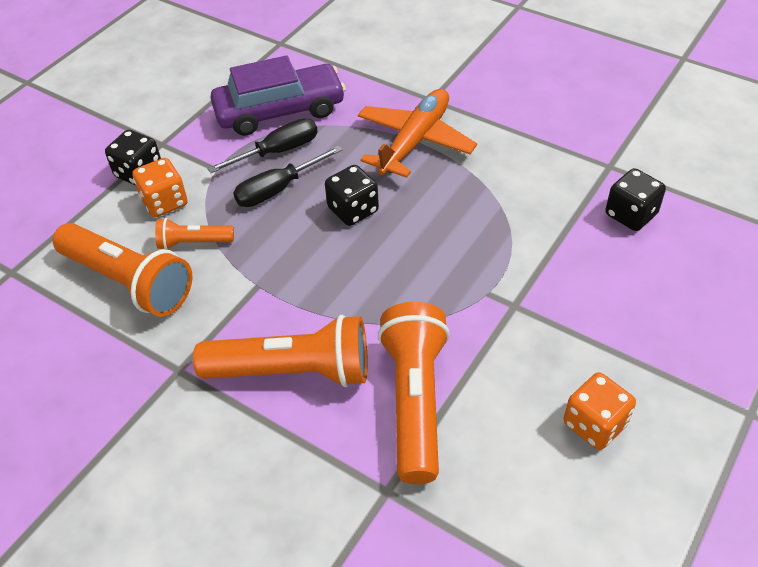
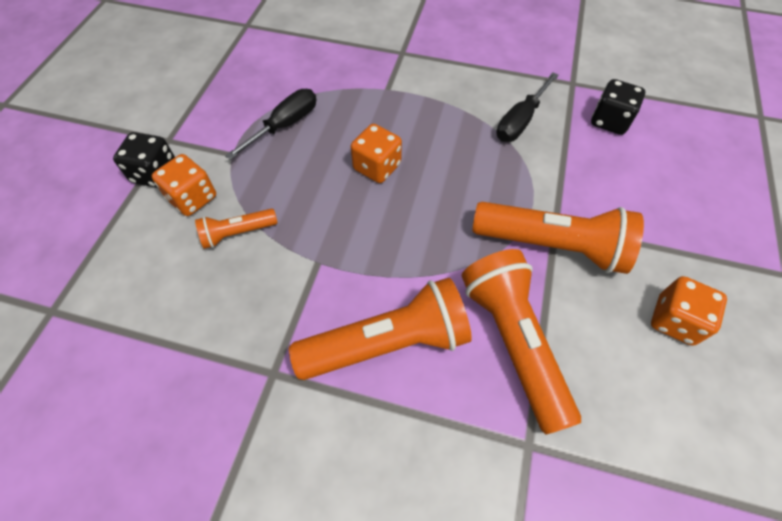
camera: 20 degrees left, 10 degrees up
orange flashlight [53,223,192,317] -> orange flashlight moved to [472,202,644,274]
purple car [210,55,346,136] -> none
black screwdriver [233,146,342,207] -> black screwdriver moved to [496,72,559,142]
black dice [325,165,379,226] -> orange dice [351,124,402,183]
orange plane [358,89,477,178] -> none

